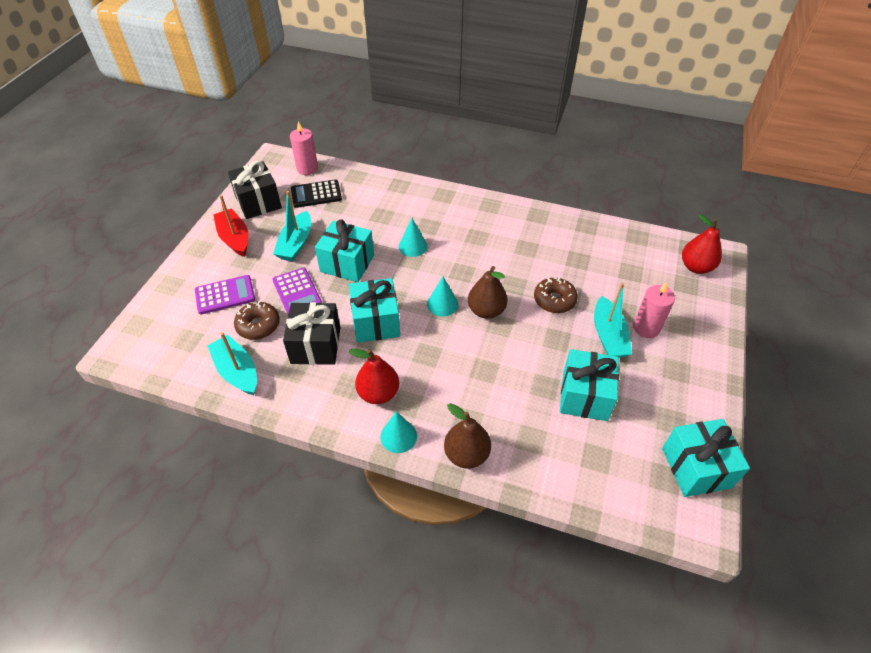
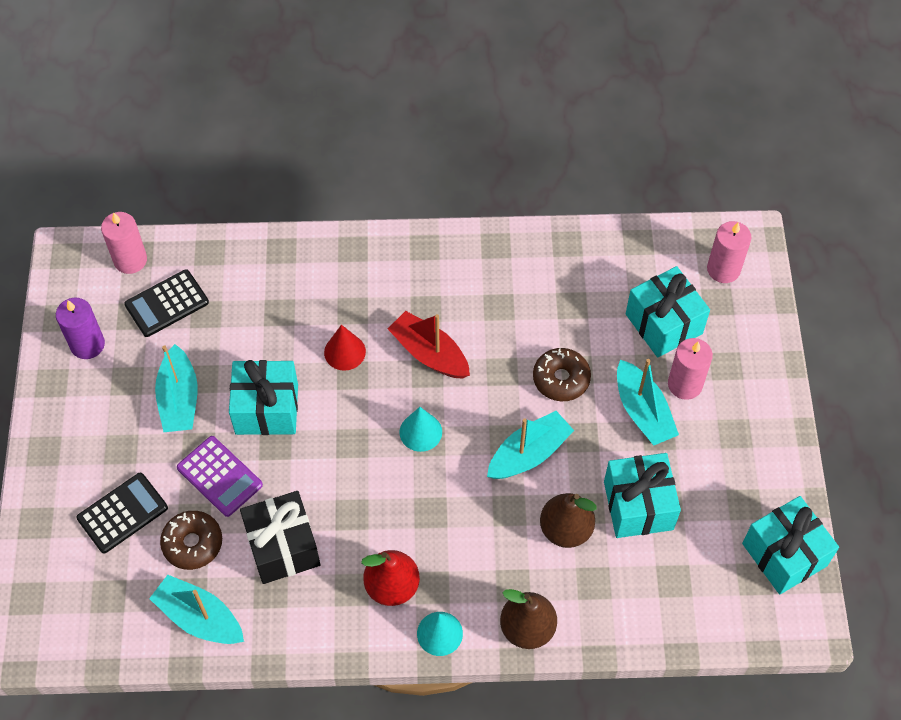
camera: 20 degrees left, 10 degrees up
purple calculator [195,275,255,314] -> black calculator [77,473,168,553]
red boat [213,195,248,257] -> red boat moved to [388,311,470,379]
black gift [228,161,282,219] -> purple candle [56,298,105,359]
turquoise gift [349,278,400,343] -> turquoise gift moved to [626,266,710,358]
turquoise cone [399,218,427,257] -> red cone [324,325,366,371]
brown pear [468,266,507,319] -> brown pear moved to [540,493,597,548]
red pear [682,214,722,274] -> pink candle [707,221,751,283]
none -> turquoise boat [487,411,574,479]

